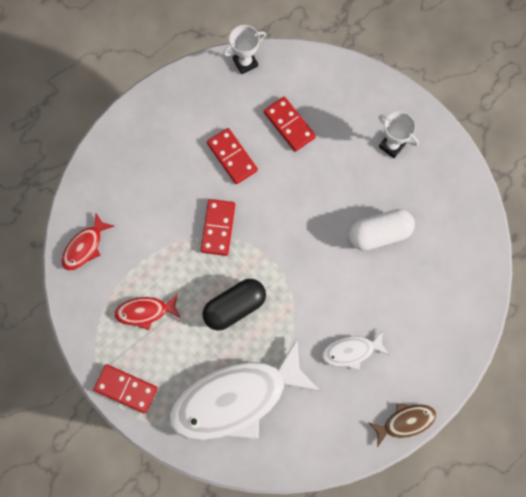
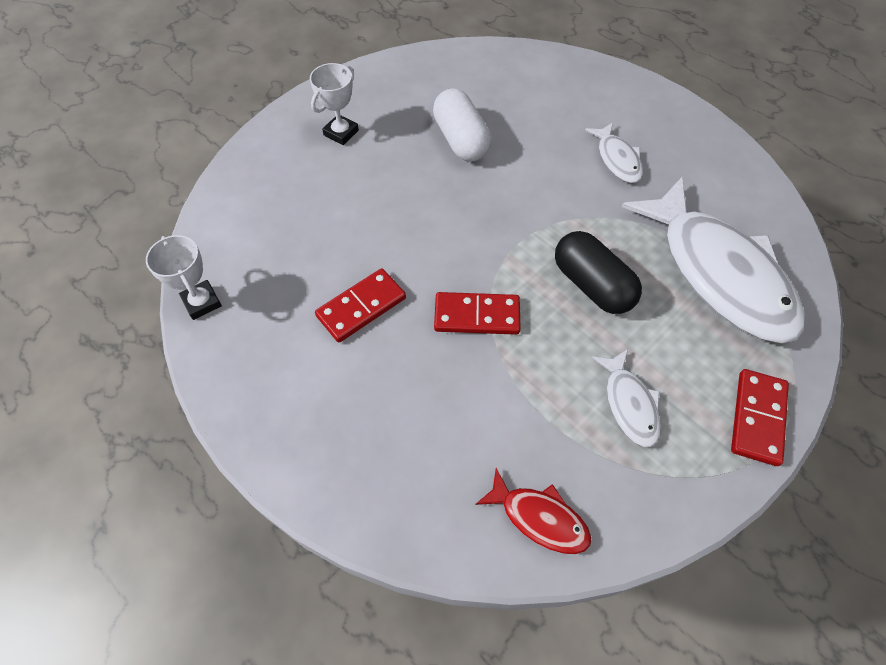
camera: 95 degrees left, 15 degrees down
red fish [114,294,181,330] -> white fish [592,349,661,447]
red domino [264,97,316,152] -> none
brown fish [368,403,436,446] -> none

